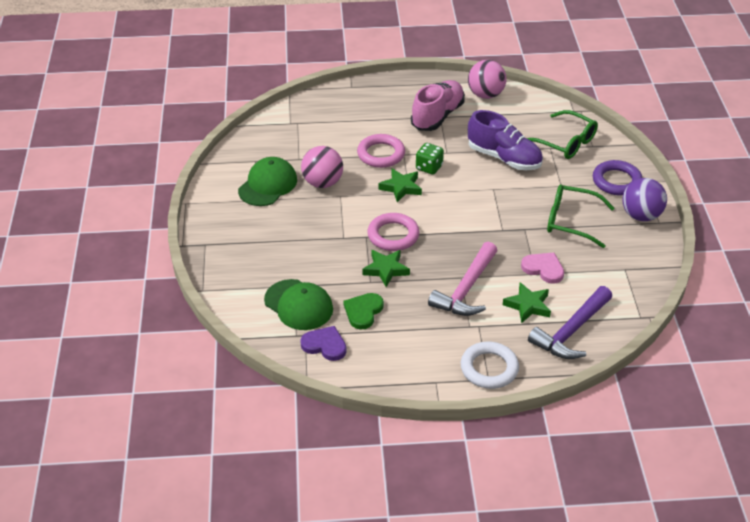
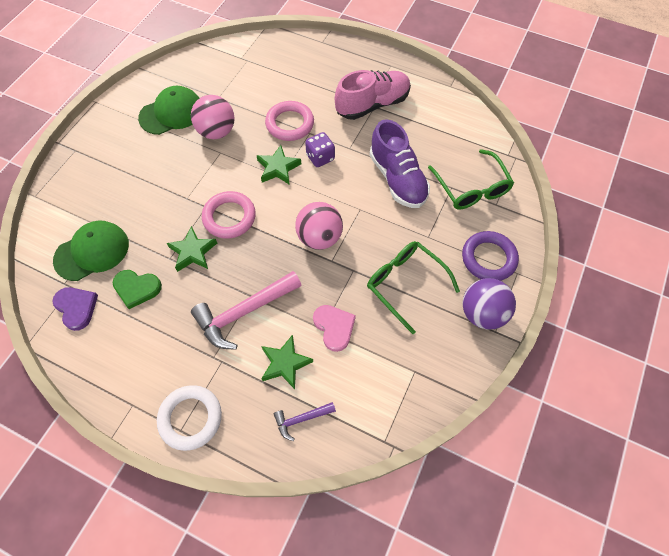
camera: 30 degrees right, 20 degrees up
green cap [264,279,333,330] -> green cap turned 105 degrees counterclockwise [53,221,129,281]
green heart [344,293,384,330] -> green heart turned 135 degrees counterclockwise [113,270,162,309]
green dice [416,143,444,175] -> purple dice [305,132,335,167]
pink ball [468,60,507,99] -> pink ball moved to [295,202,343,250]
purple hammer [528,286,612,359] -> purple hammer [274,402,336,441], size x0.51

